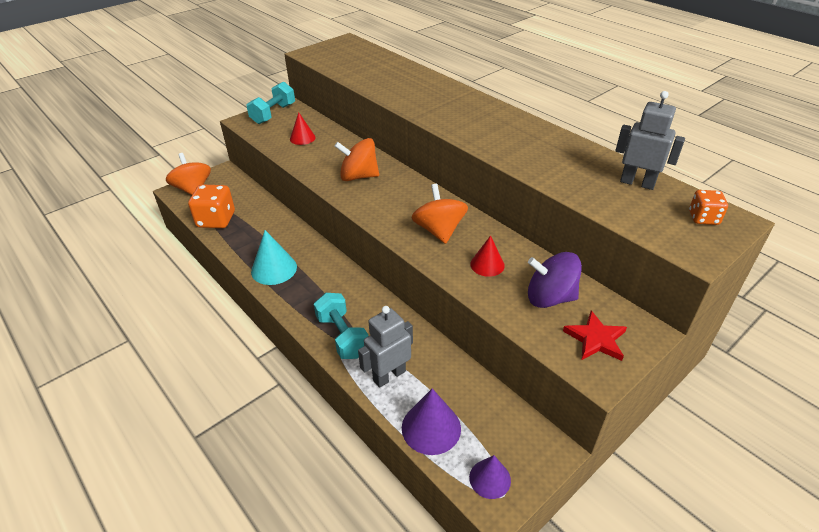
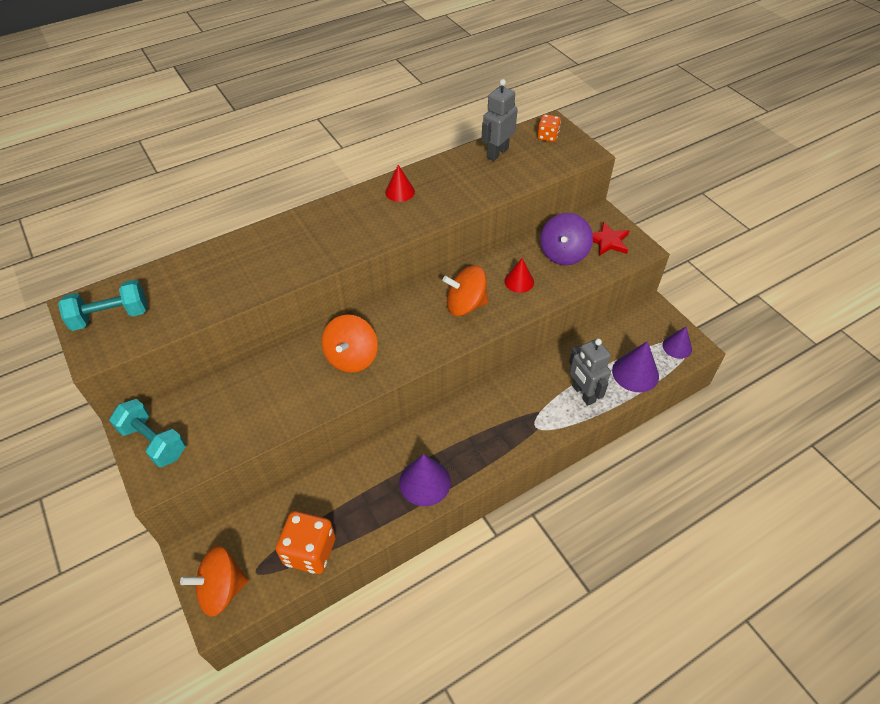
camera: 80 degrees left, 10 degrees up
turquoise cone [251,230,297,285] -> purple cone [399,454,451,506]
red cone [290,112,316,145] -> red cone moved to [385,165,415,202]
turquoise dumbbell [314,293,369,359] -> turquoise dumbbell moved to [58,279,147,331]

